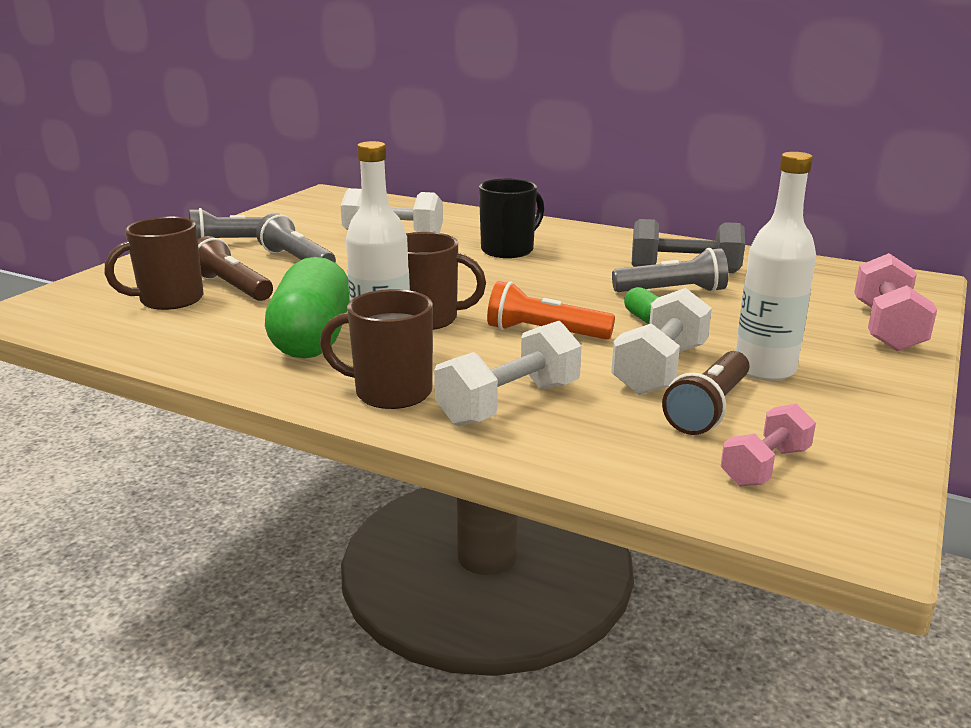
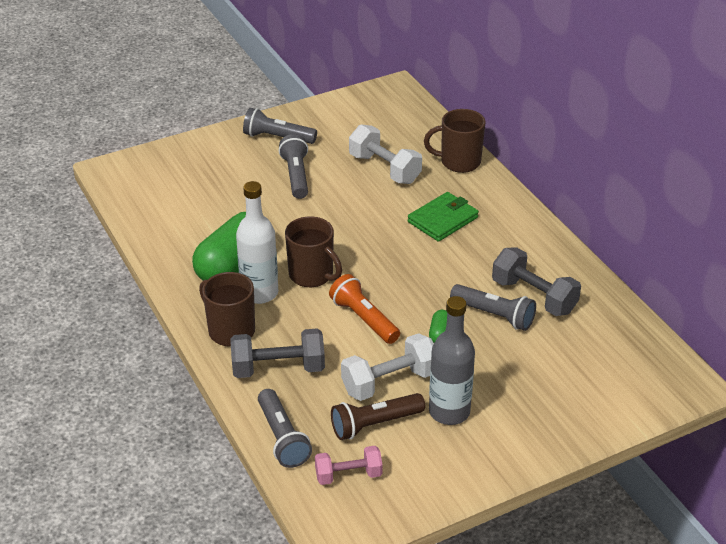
camera: 35 degrees right, 15 degrees up
brown mug [104,217,203,310] -> brown mug moved to [424,109,486,173]
brown flashlight [198,236,273,301] -> none
white dumbbell [434,321,582,426] -> grey dumbbell [231,328,325,378]
black mug [479,179,544,258] -> green wallet [408,192,479,242]
white bottle [736,152,816,381] -> grey bottle [429,296,475,425]
pink dumbbell [854,253,937,351] -> none
none -> grey flashlight [258,389,312,468]

